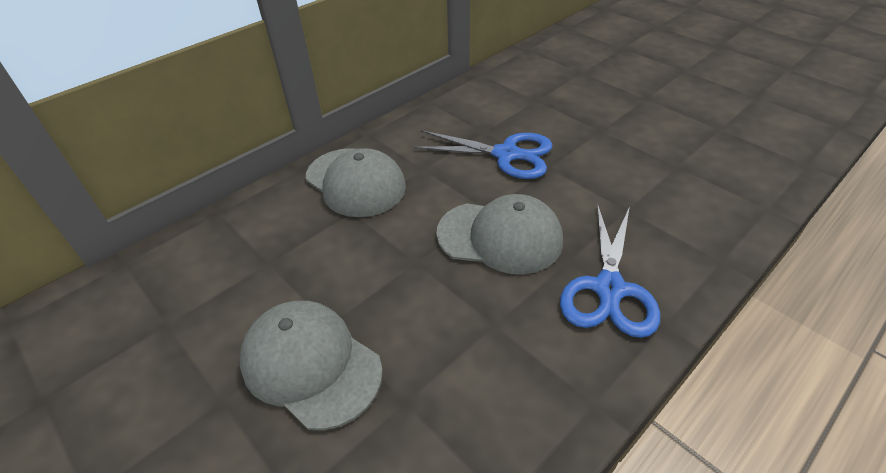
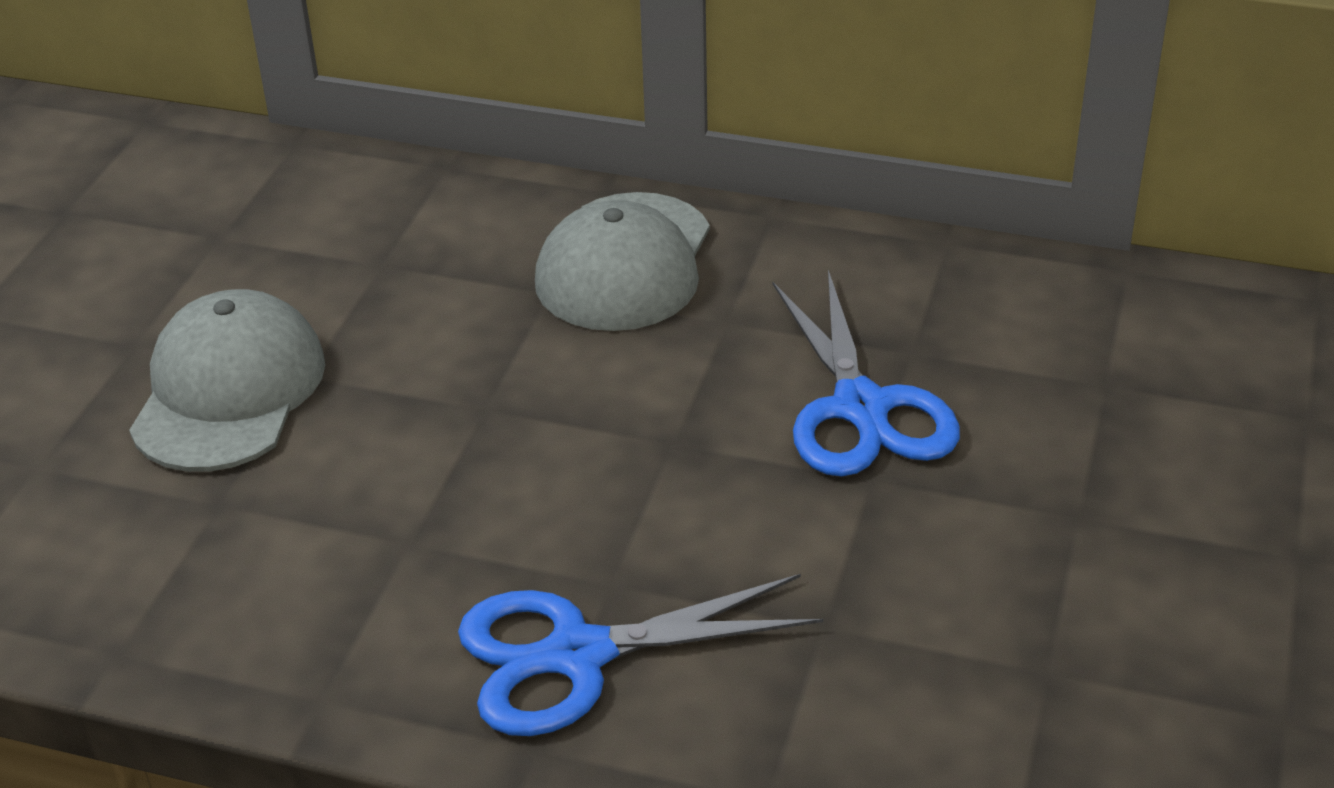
camera: 60 degrees right, 5 degrees down
grey cap [436,194,563,274] -> none

